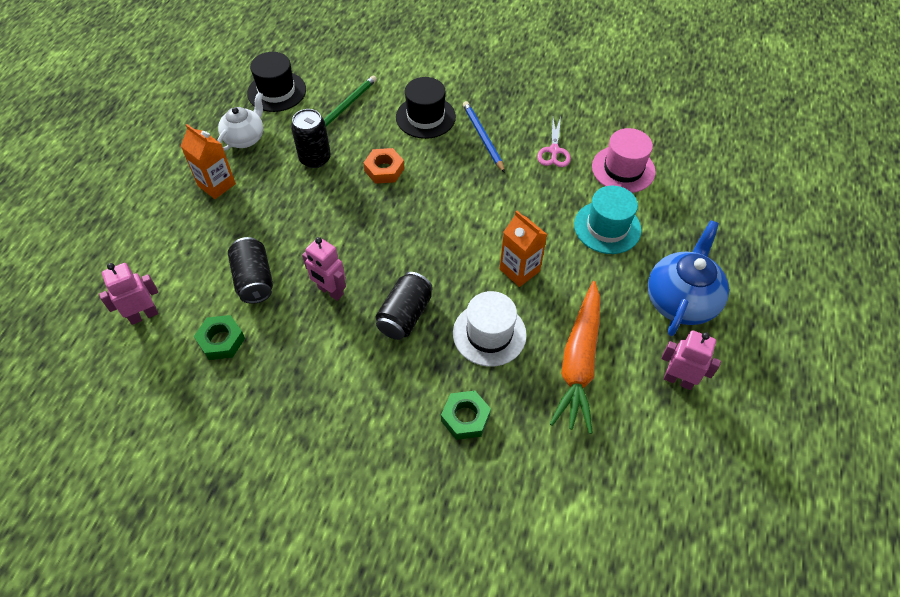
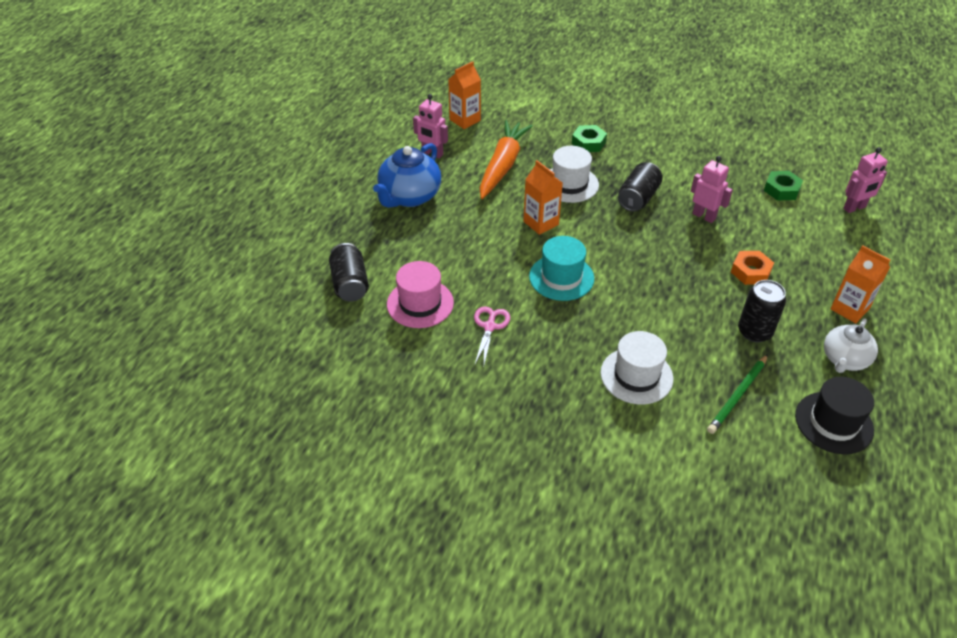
camera: 175 degrees left, 10 degrees down
black can [228,237,273,304] -> black can moved to [329,243,369,302]
orange nut [363,148,404,184] -> orange nut moved to [731,251,774,285]
black hat [396,77,456,139] -> white hat [601,331,673,405]
blue pencil [463,101,505,173] -> none
turquoise hat [574,186,641,254] -> turquoise hat moved to [529,236,594,301]
none -> orange carton [448,61,481,129]

